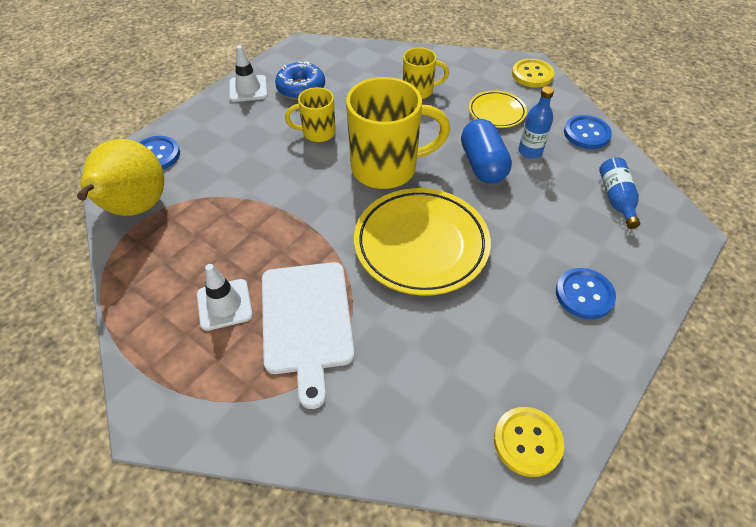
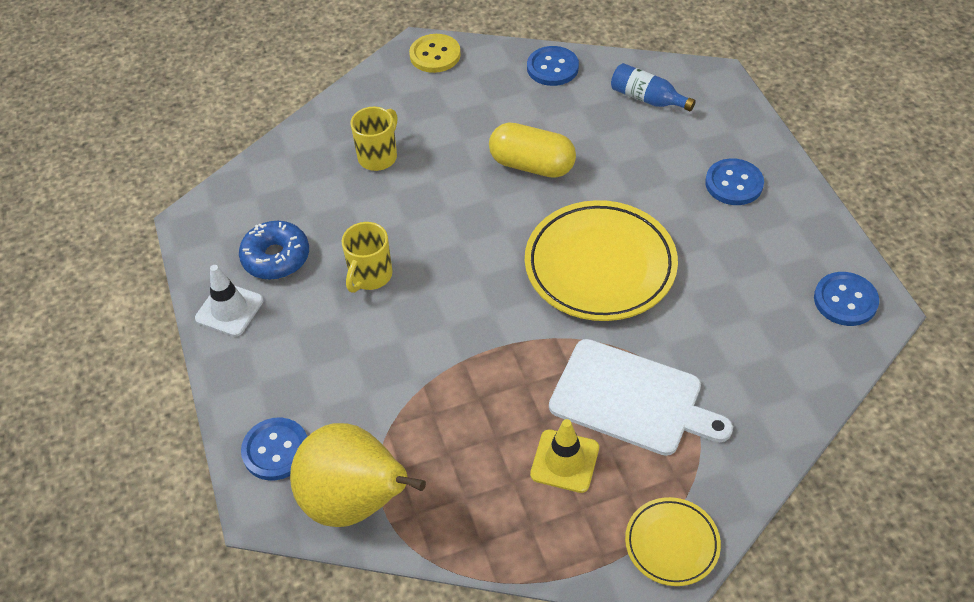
camera: 55 degrees left, 0 degrees up
white traffic cone [197,264,253,331] -> yellow traffic cone [530,419,599,493]
yellow mug [346,77,450,189] -> none
blue capsule [461,119,512,184] -> yellow capsule [489,122,576,178]
yellow plate [469,90,527,128] -> yellow plate moved to [625,497,721,586]
yellow button [494,407,564,477] -> blue button [814,272,879,326]
blue bottle [518,86,554,159] -> none

